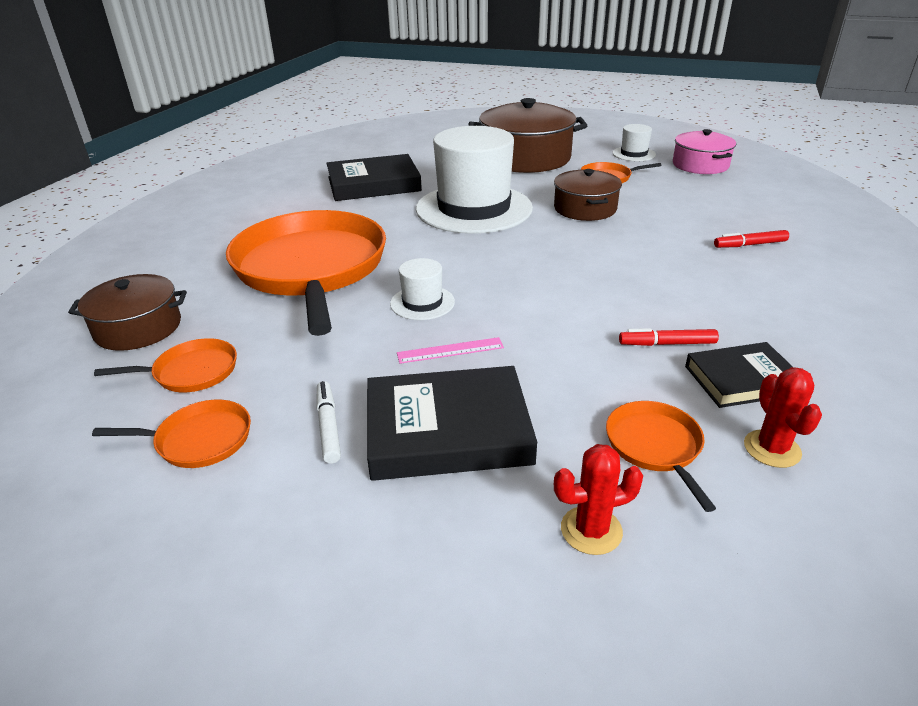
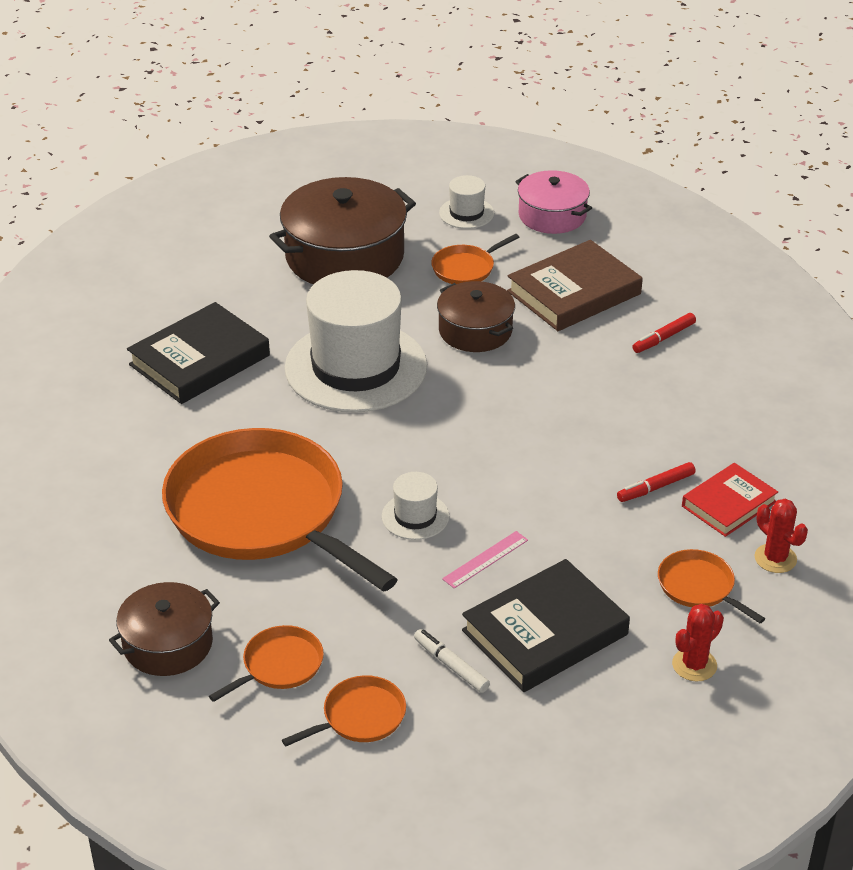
camera: 30 degrees left, 5 degrees up
black book [685,342,793,408] -> red book [682,463,778,537]
none -> brown book [507,240,643,331]

